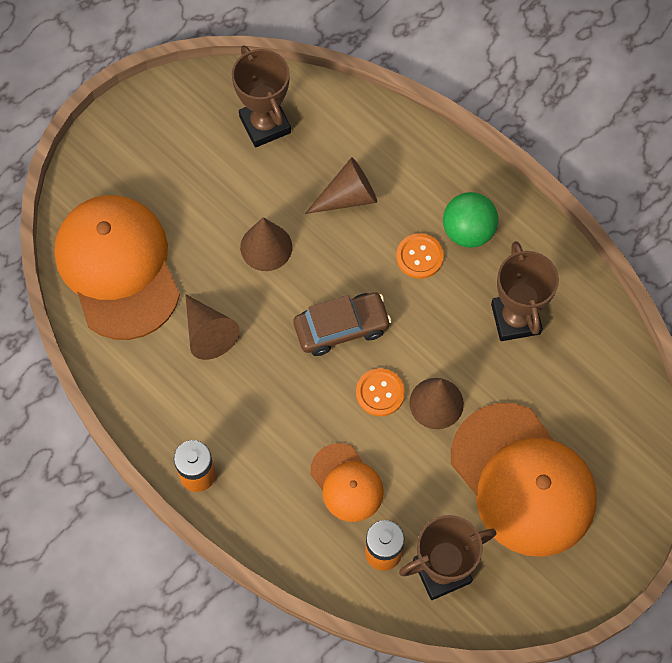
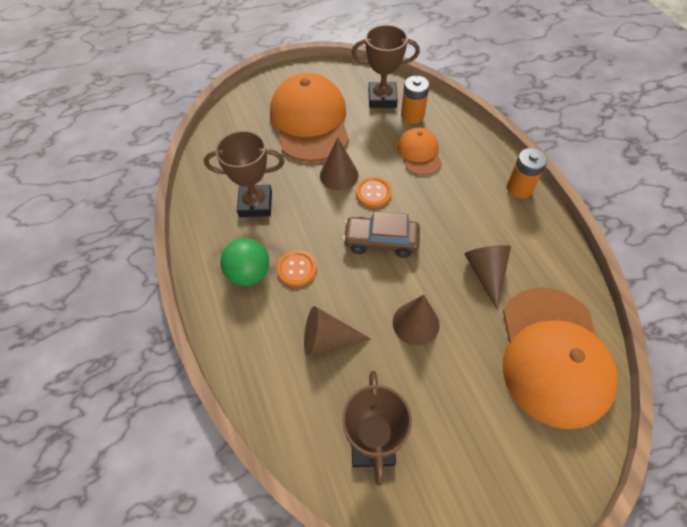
camera: 155 degrees left, 10 degrees down
brown trophy [491,241,559,341] -> brown trophy turned 75 degrees clockwise [204,130,285,217]

